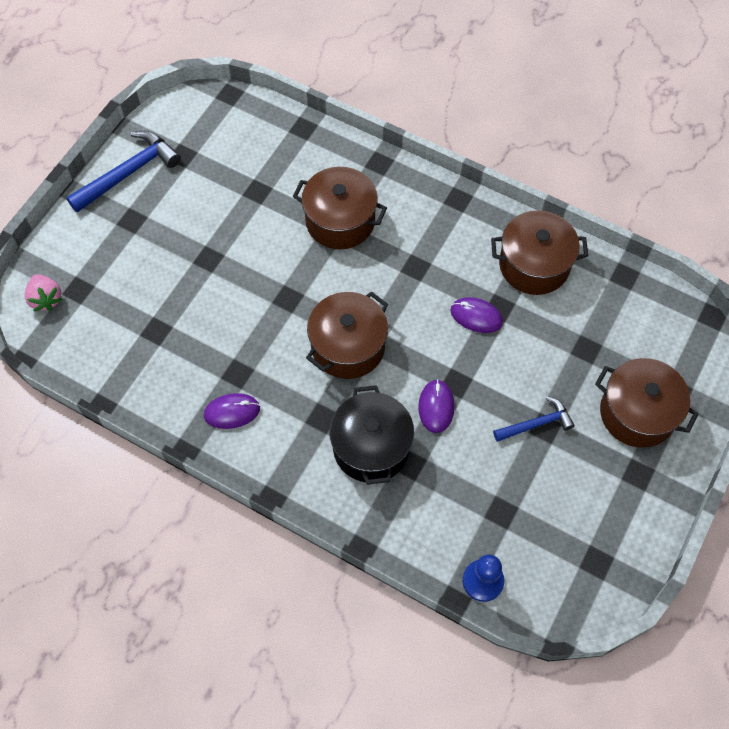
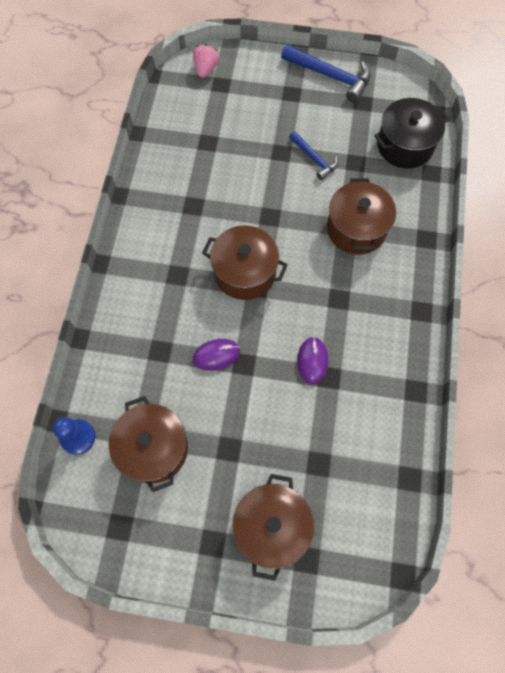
camera: 70 degrees right, 5 degrees up
pink strawberry [25,274,62,311] -> pink strawberry turned 150 degrees clockwise [193,44,219,78]
purple mouse [204,393,260,429] -> none
black pot [329,385,414,485] -> black pot moved to [374,98,449,168]
brown pot [491,210,588,295] -> brown pot moved to [109,396,188,492]
blue hammer [493,397,575,442] -> blue hammer moved to [289,131,338,180]

